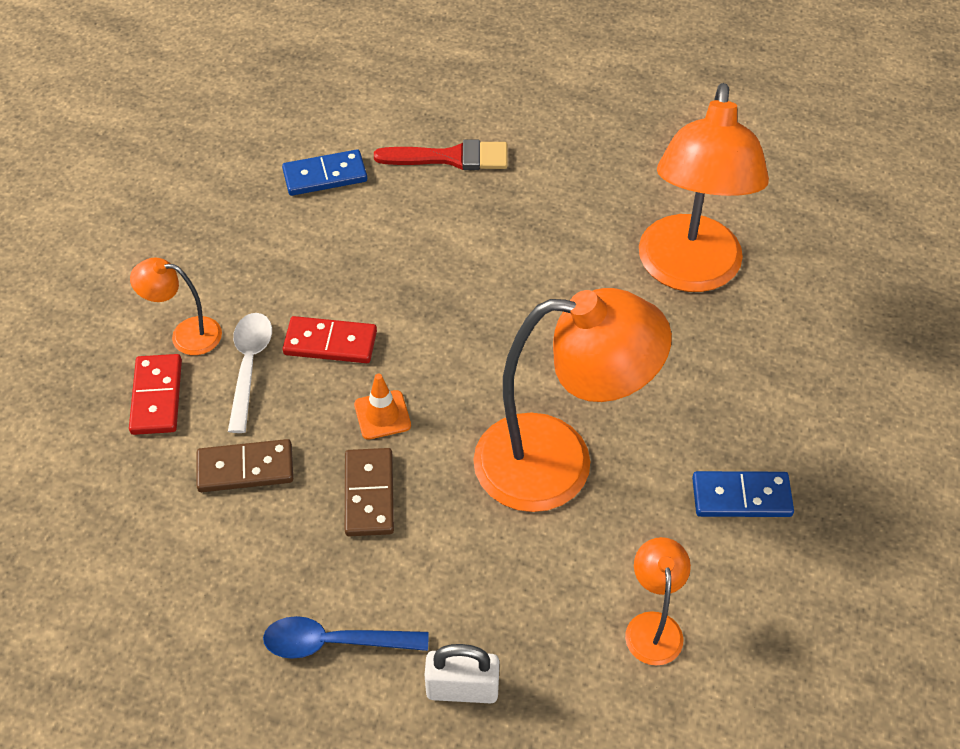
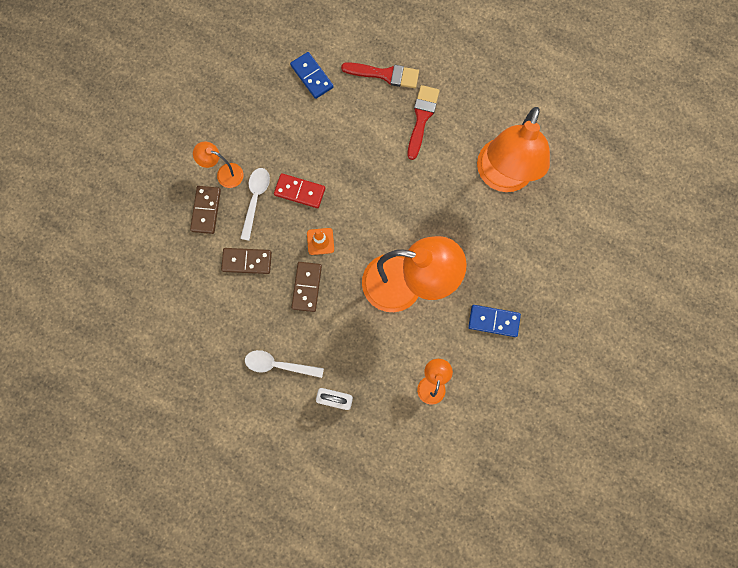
camera: 10 degrees right, 25 degrees up
red domino [129,354,182,435] -> brown domino [190,186,221,234]
blue spoon [263,616,429,659] -> white spoon [245,350,324,378]
blue domino [282,150,367,196] -> blue domino turned 60 degrees clockwise [290,52,334,99]
none -> red brush [407,85,440,160]

